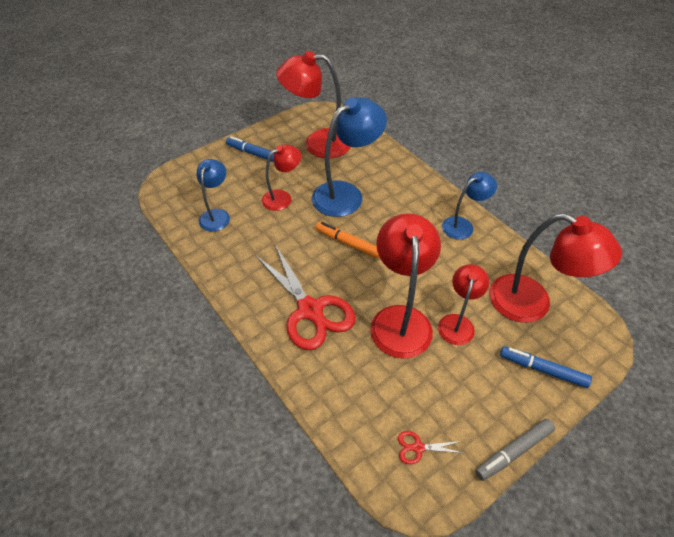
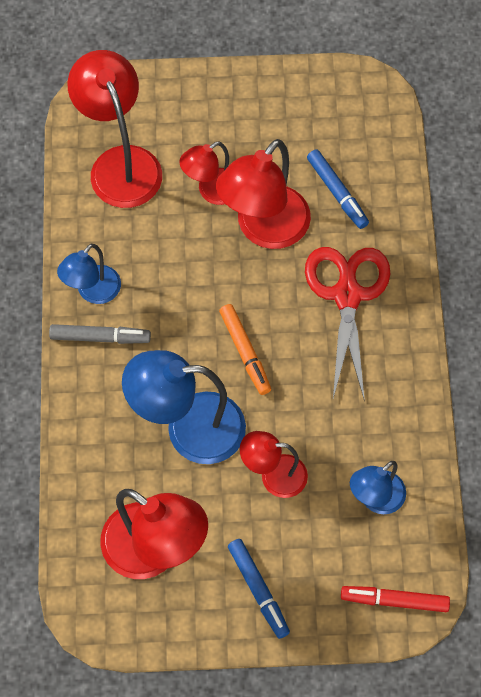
camera: 145 degrees left, 15 degrees up
red scissors [398,431,463,464] -> none
blue lamp [442,172,497,240] -> blue lamp turned 60 degrees counterclockwise [57,244,121,304]
grey marker [475,419,555,481] -> grey marker moved to [49,324,151,344]
blue marker [500,346,592,388] -> blue marker moved to [307,149,369,229]
none -> red marker [341,586,450,612]

